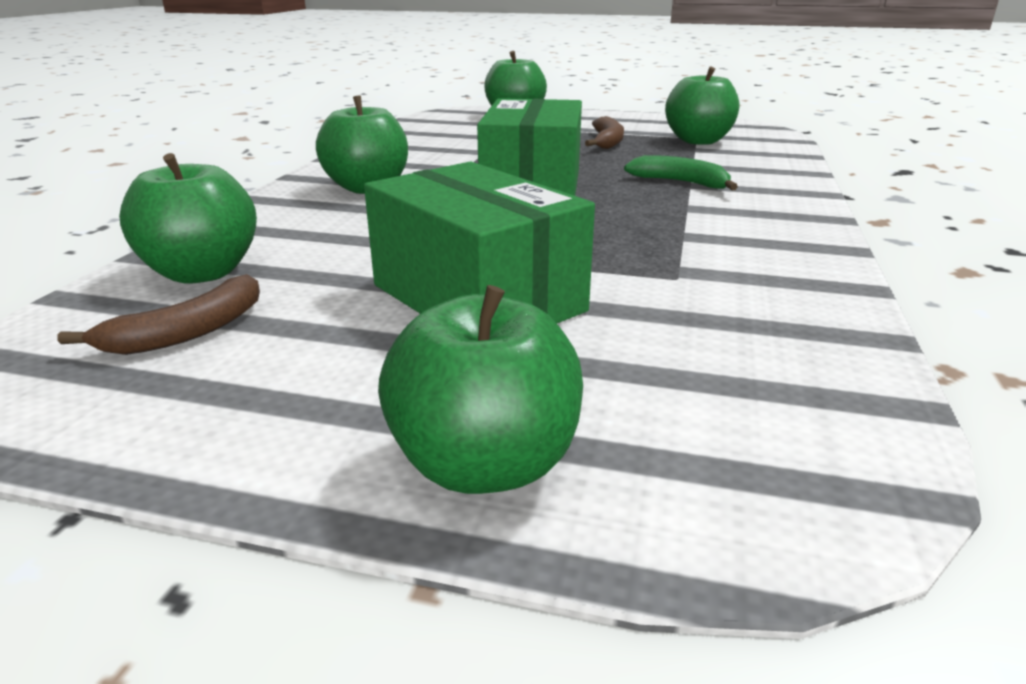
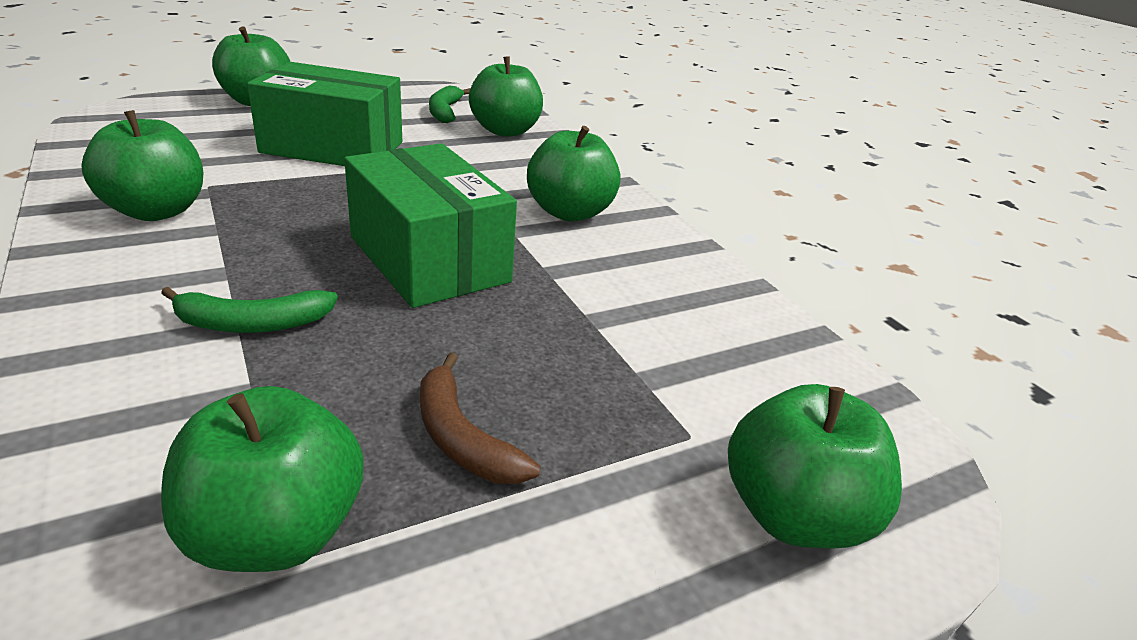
camera: 135 degrees right, 5 degrees up
brown banana [58,274,260,355] -> green banana [429,85,470,123]
none -> green apple [81,110,203,221]

